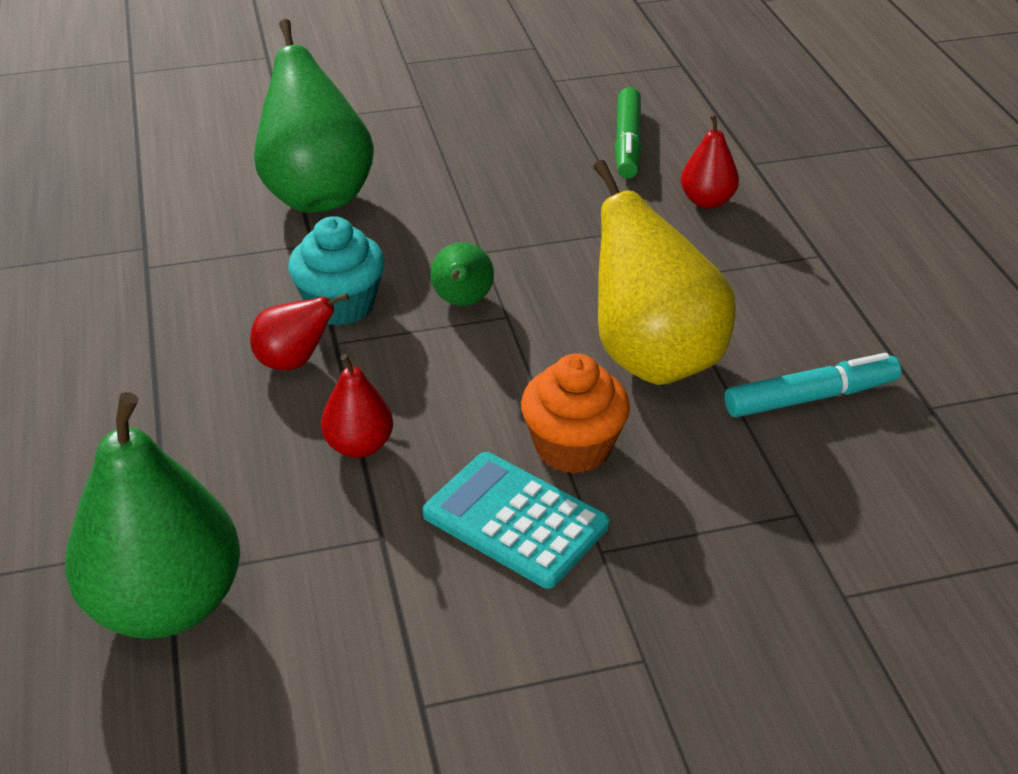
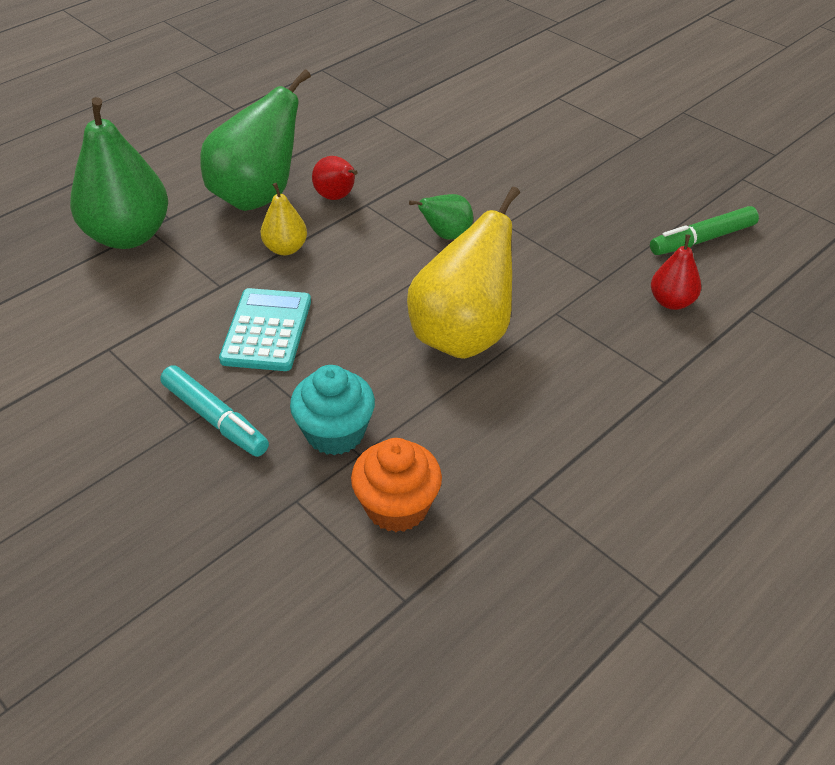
camera: 60 degrees right, 5 degrees up
green pear [254,19,374,213] -> green pear moved to [200,69,311,211]
turquoise cupcake [288,216,385,326] -> turquoise cupcake moved to [290,365,375,455]
red pear [321,354,393,458] -> yellow pear [261,183,307,255]
orange cupcake [521,353,630,474] -> orange cupcake moved to [351,438,442,532]
turquoise marker [725,353,901,418] -> turquoise marker moved to [160,365,269,457]

